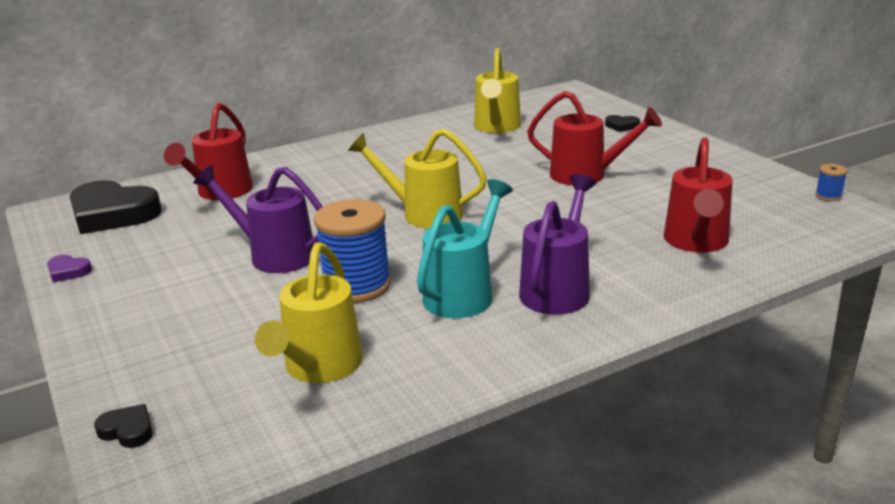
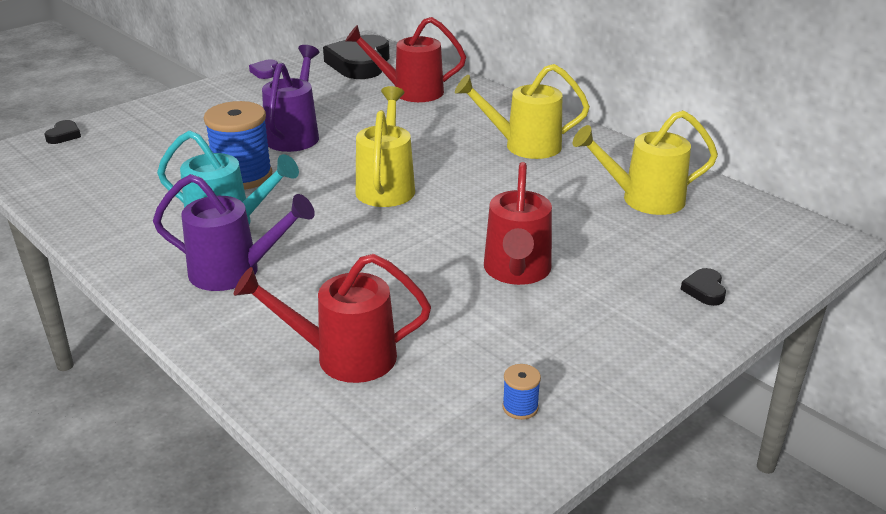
camera: 75 degrees right, 5 degrees up
yellow watering can [255,242,363,383] -> yellow watering can moved to [455,64,590,159]
blue spool [815,164,847,201] -> blue spool moved to [502,364,541,420]

